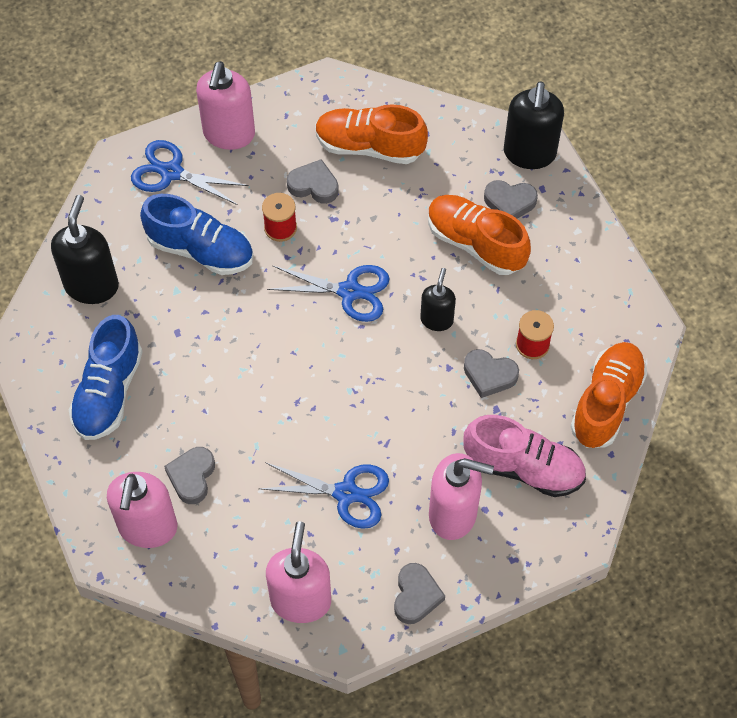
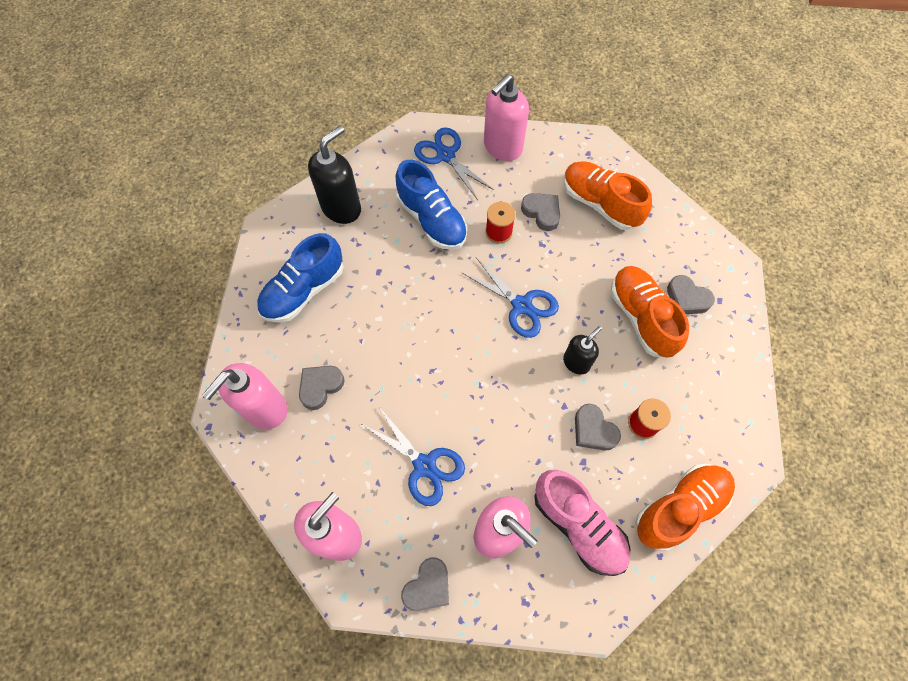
camera: 30 degrees right, 5 degrees up
black soap dispenser [504,82,564,169] -> none

